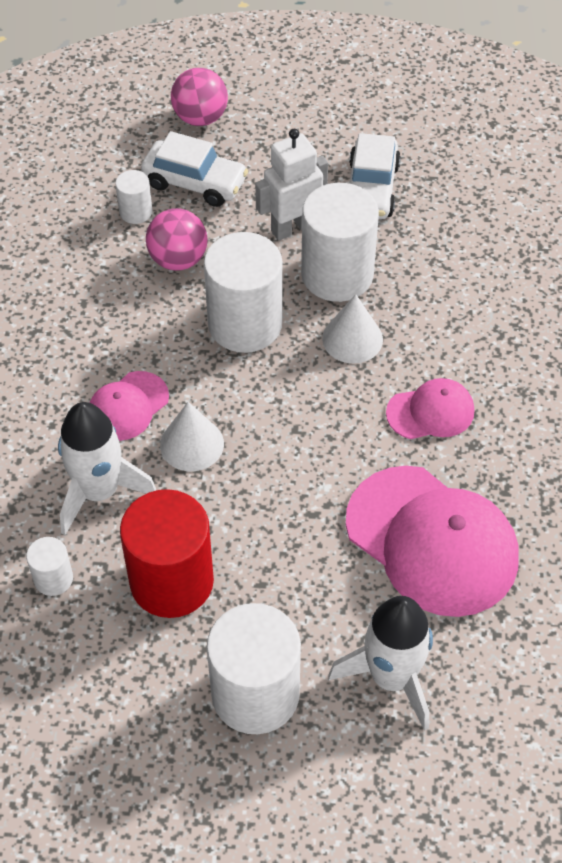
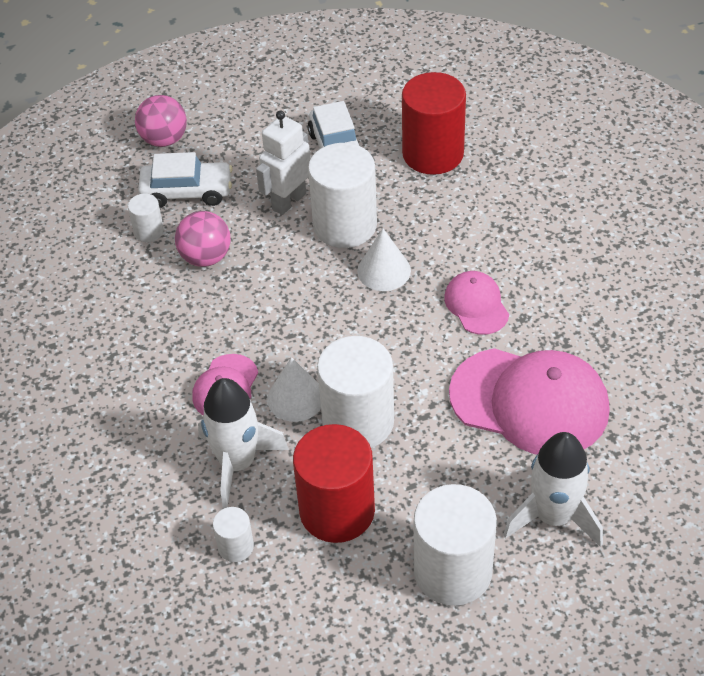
camera: 20 degrees left, 5 degrees down
white cylinder [204,232,282,353] -> white cylinder moved to [317,336,394,448]
pink cap [386,378,474,439] -> pink cap turned 75 degrees counterclockwise [444,271,509,335]
none -> red cylinder [402,72,466,175]

